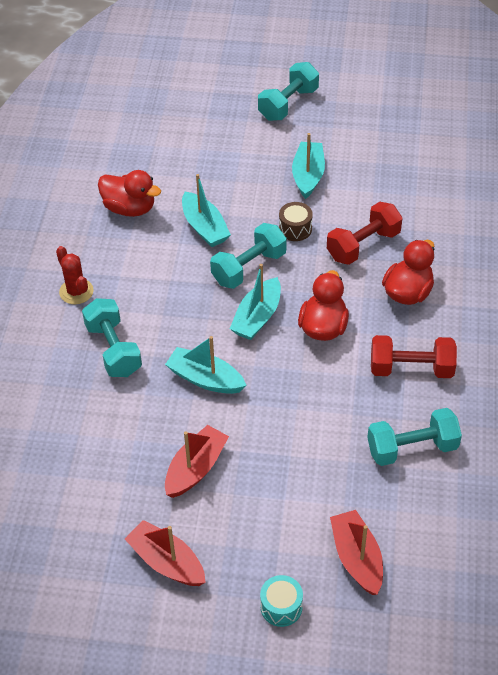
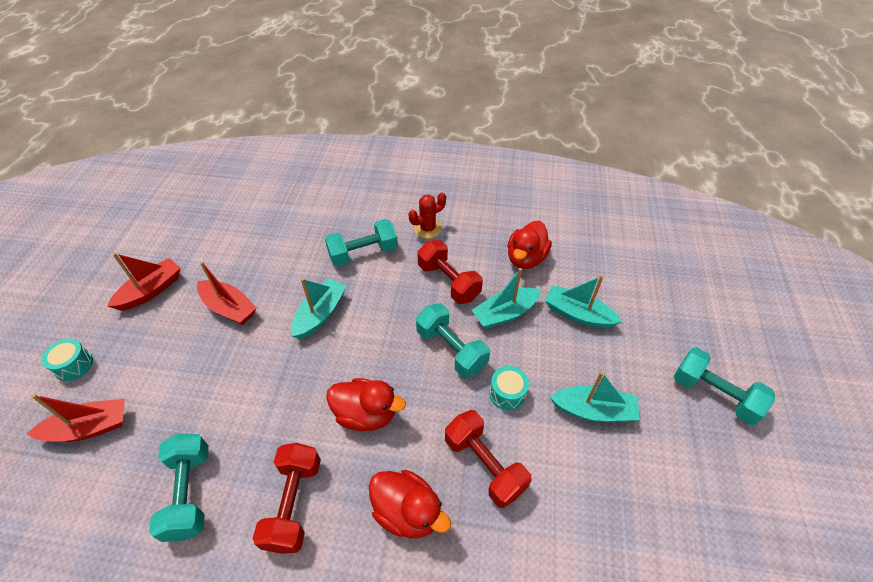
camera: 90 degrees right, 0 degrees up
turquoise boat [230,264,281,340] -> turquoise boat moved to [545,275,622,328]
brown drum [279,202,313,241] -> turquoise drum [490,366,529,411]
none -> red dumbbell [417,240,483,304]

